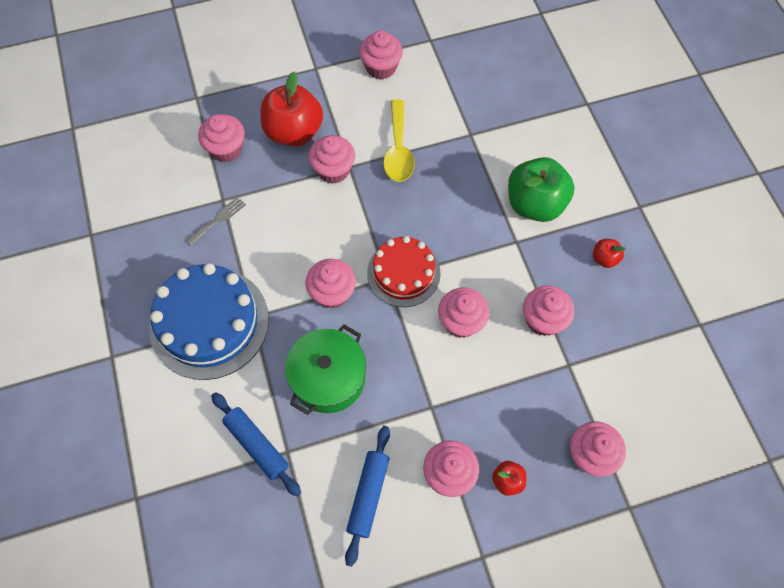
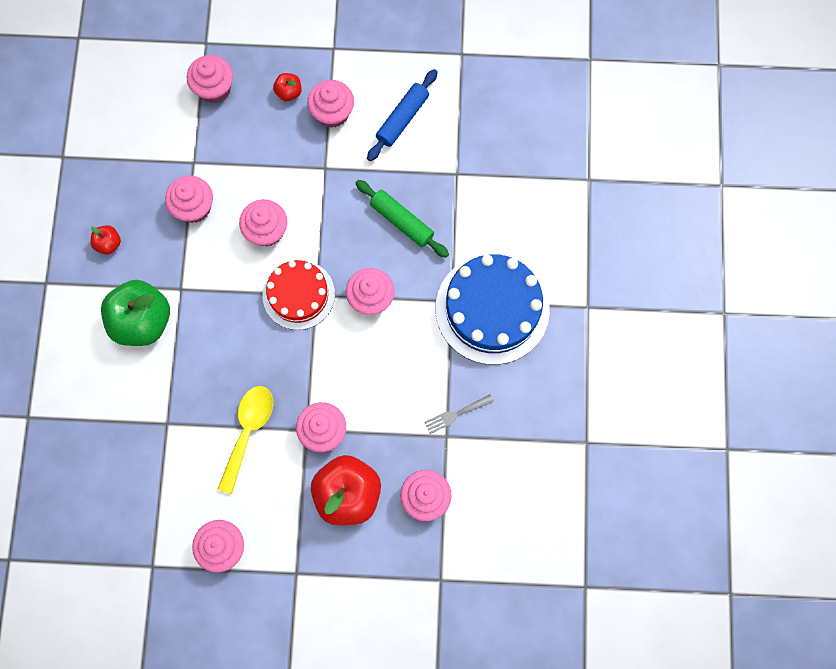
camera: 160 degrees left, 10 degrees up
blue rolling pin [211,392,301,497] -> none
green pot [285,324,366,415] -> green rolling pin [355,180,449,258]

